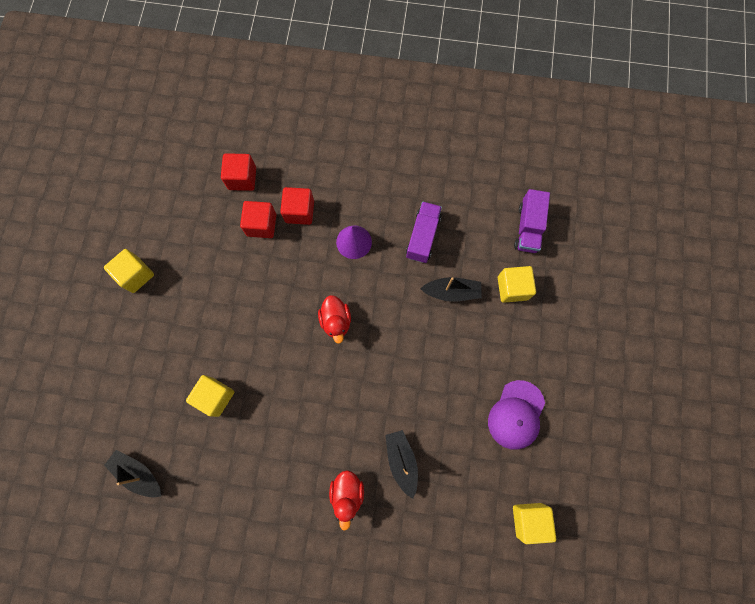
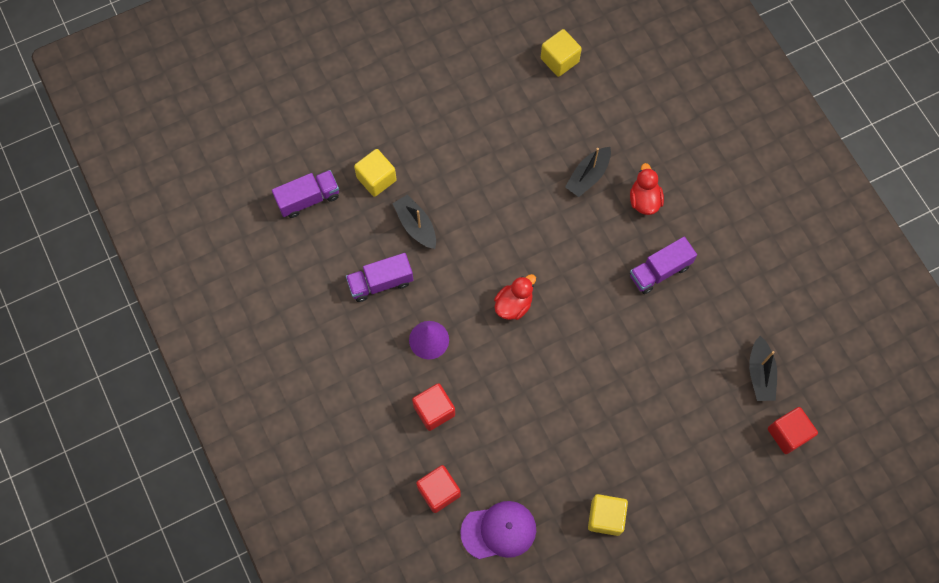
camera: 125 degrees left, 5 degrees down
yellow cube [186,375,234,417] -> none
red cube [240,201,276,238] -> red cube moved to [768,407,818,454]
red duck [329,470,364,531] -> red duck turned 60 degrees counterclockwise [630,163,664,215]
purple cap [488,380,545,450] -> purple cap moved to [460,501,536,559]
none -> purple truck [630,237,697,294]

